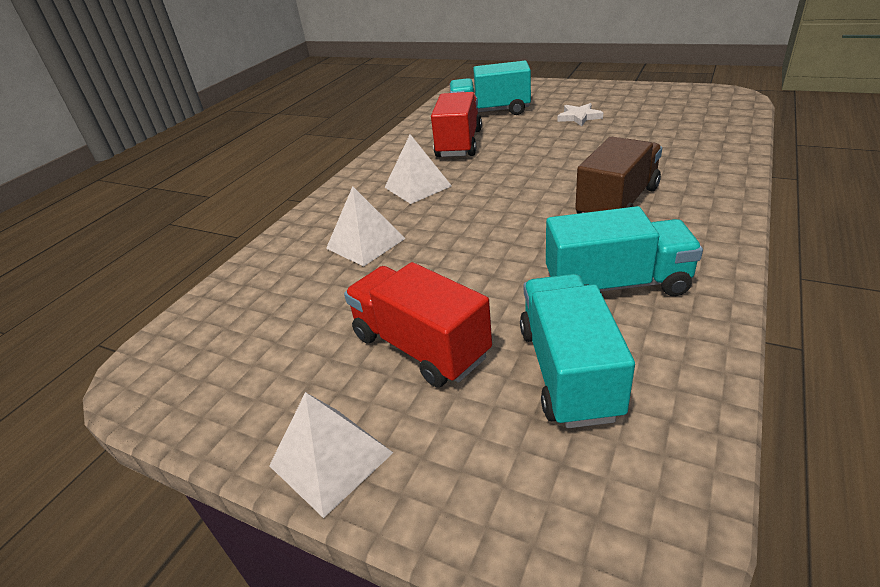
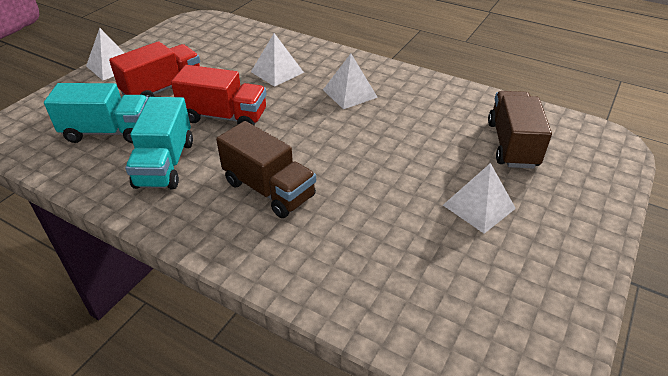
camera: 90 degrees right, 5 degrees up
red truck [431,92,482,157] -> red truck moved to [171,65,267,126]
turquoise truck [450,61,531,115] -> brown truck [488,91,552,169]
white star [557,103,603,126] -> white pyramid [443,163,516,234]

